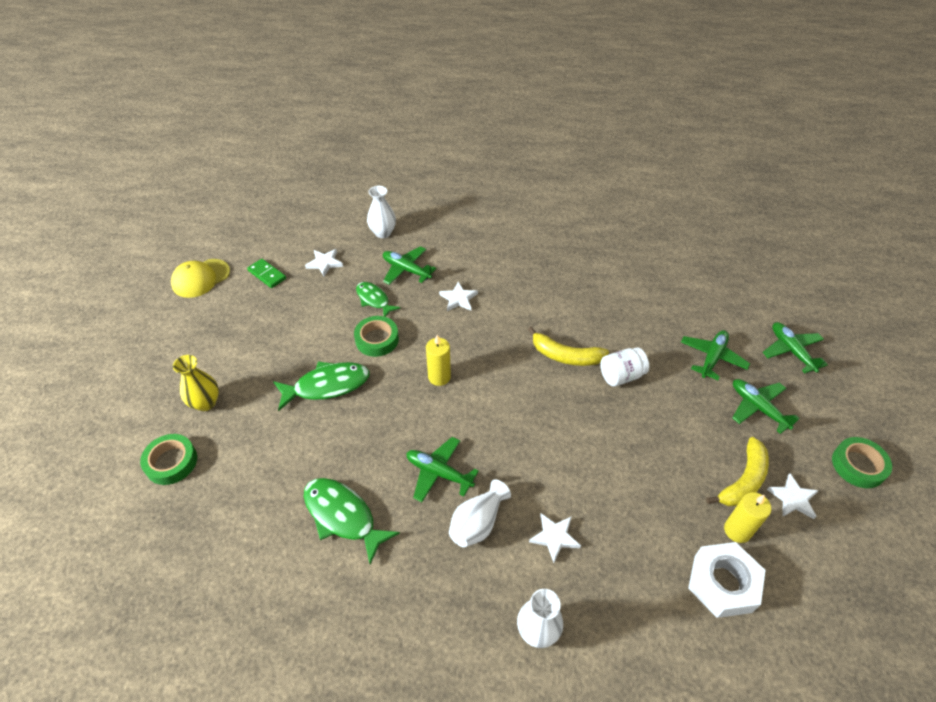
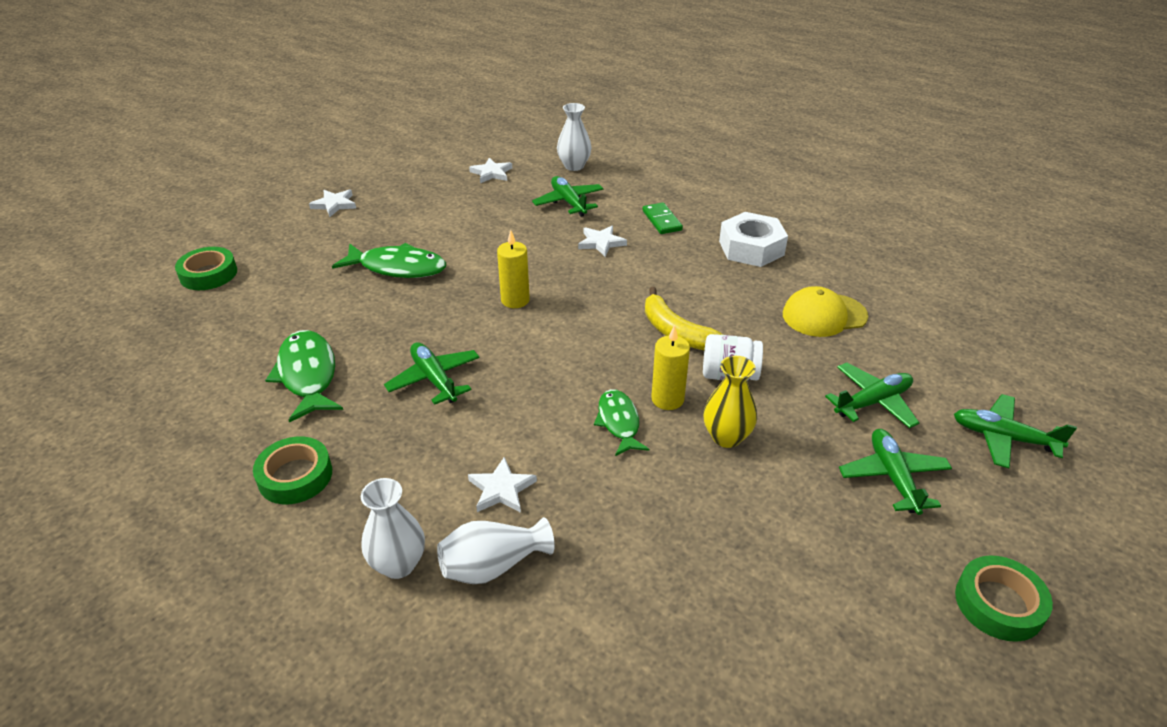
camera: 30 degrees right, 10 degrees down
yellow cap [171,259,230,298] -> yellow cap moved to [783,286,868,337]
yellow vase [173,355,219,411] -> yellow vase moved to [703,356,757,448]
green domino [247,259,286,288] -> green domino moved to [642,203,683,234]
green tape [354,316,399,357] -> green tape moved to [253,436,332,504]
green fish [356,282,400,317] -> green fish moved to [594,389,649,456]
white vase [449,479,511,547] -> white vase moved to [437,517,555,584]
white nut [688,542,766,618] -> white nut moved to [719,212,788,267]
yellow banana [706,437,769,506] -> none
yellow candle [724,492,771,543] -> yellow candle moved to [651,325,690,410]
green plane [763,322,828,373] -> green plane turned 75 degrees counterclockwise [954,394,1077,468]
white star [767,473,819,519] -> white star moved to [309,189,356,217]

